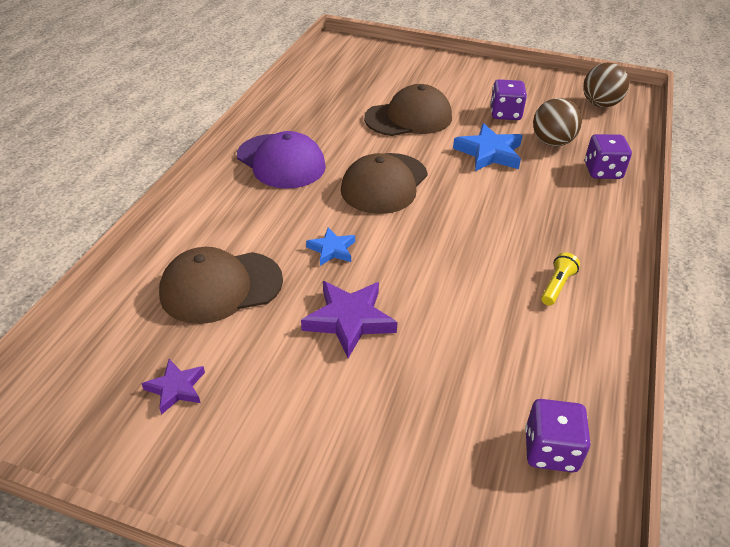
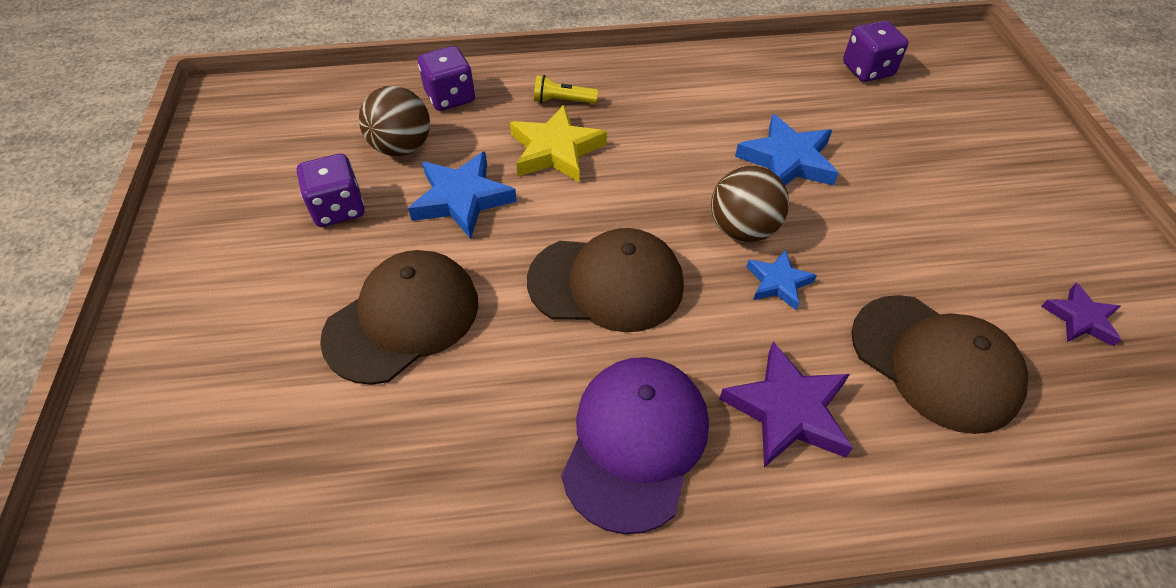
camera: 115 degrees left, 10 degrees up
purple star [301,281,398,358] -> purple star moved to [719,342,853,467]
brown cap [364,84,452,136] -> brown cap turned 90 degrees clockwise [320,250,478,385]
yellow flashlight [541,252,580,306] -> yellow flashlight moved to [534,75,599,104]
brown ball [583,62,629,108] -> brown ball moved to [711,166,789,242]
none -> yellow star [510,105,607,183]
none -> blue star [735,114,839,186]

